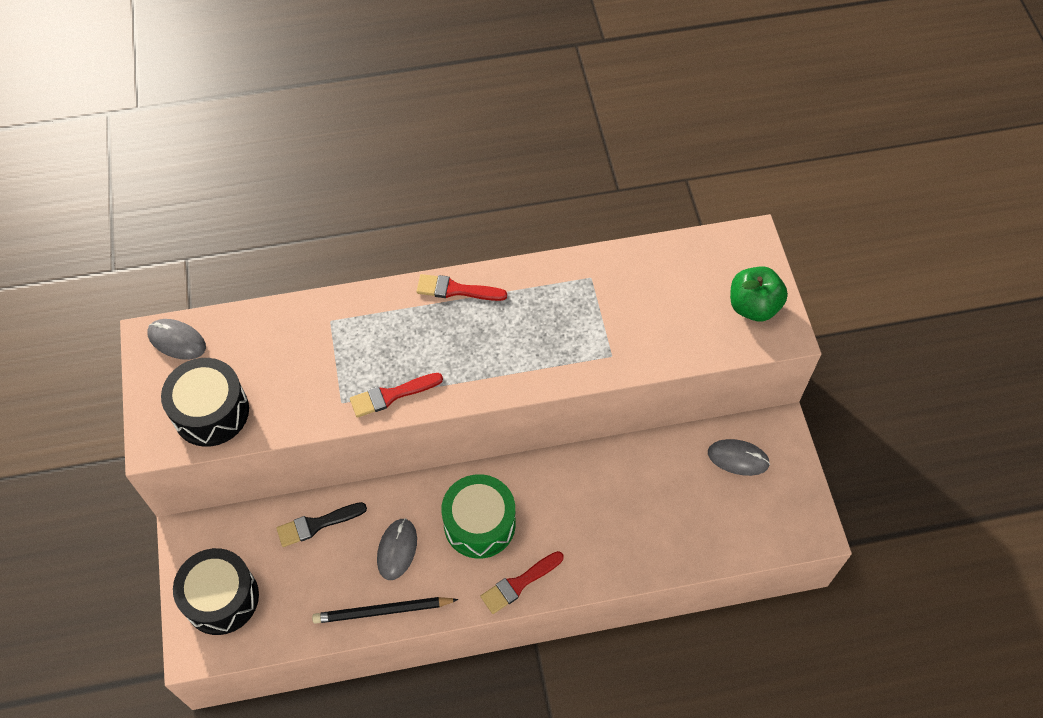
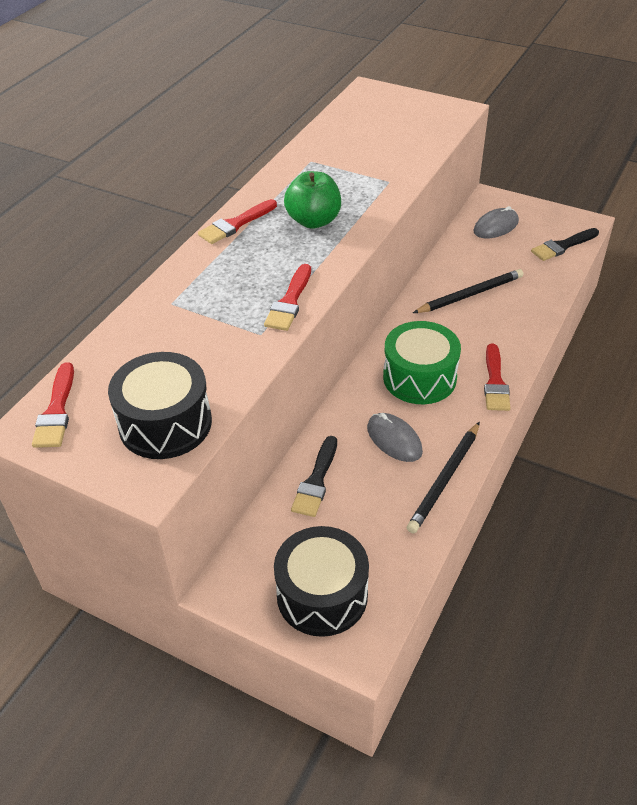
camera: 50 degrees left, 15 degrees down
grey mouse [147,319,206,360] -> red brush [32,362,74,448]
green apple [730,266,788,321] -> green apple moved to [284,171,341,229]
none -> black pencil [413,269,523,313]
none -> black brush [531,228,599,261]

